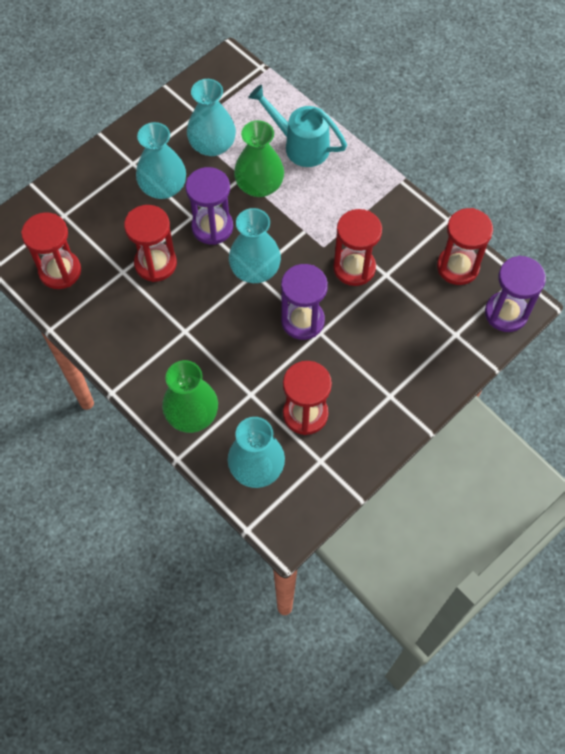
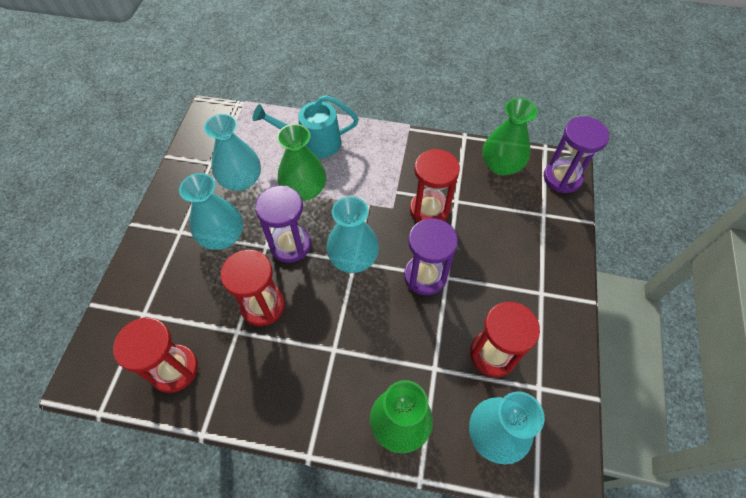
camera: 35 degrees left, 5 degrees down
red hourglass [437,208,493,285] -> green vase [482,98,538,175]

